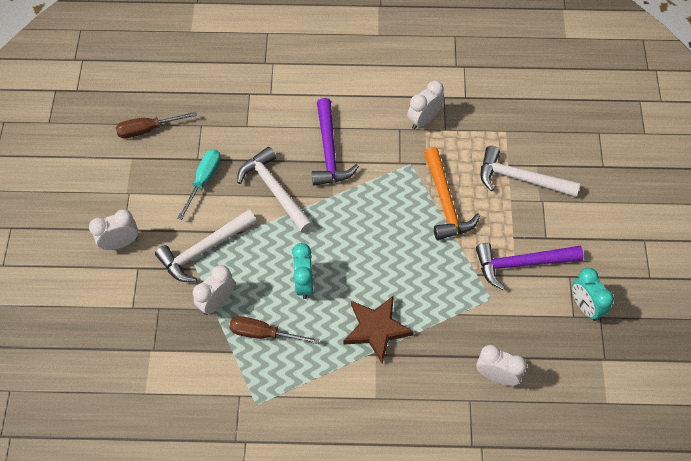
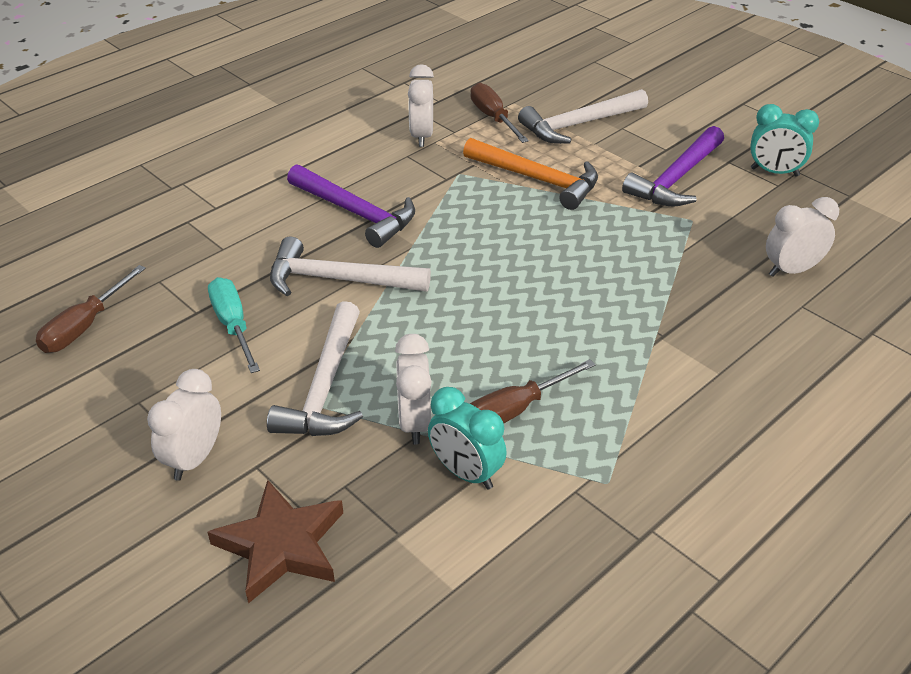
camera: 45 degrees left, 20 degrees down
turquoise clock [292,243,313,299] -> turquoise clock moved to [428,387,507,490]
brown star [343,295,414,364] -> brown star moved to [207,480,343,604]
none -> brown screwdriver [471,82,529,143]

